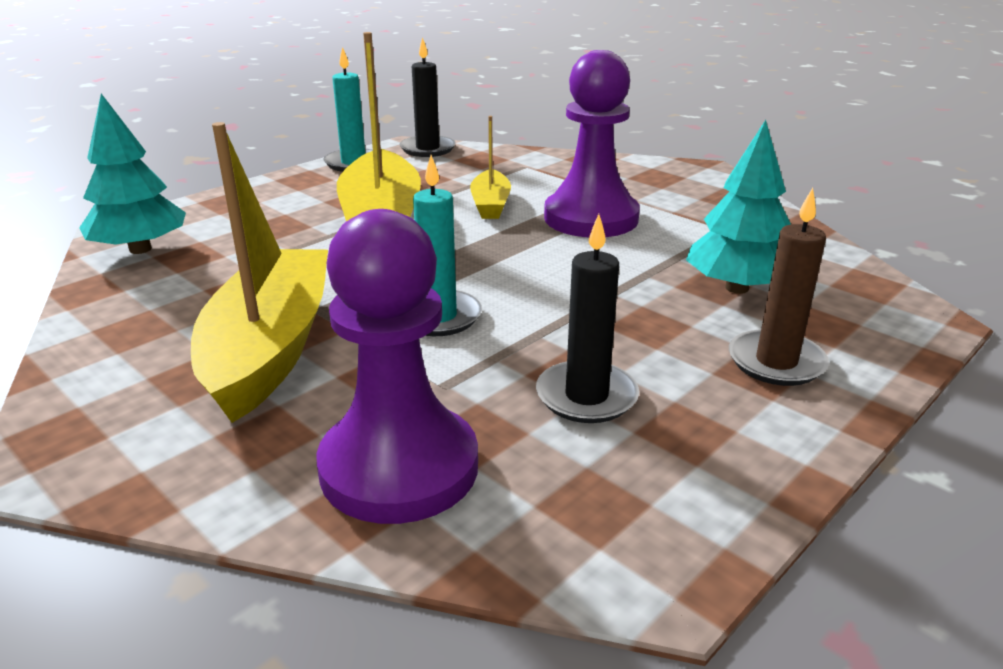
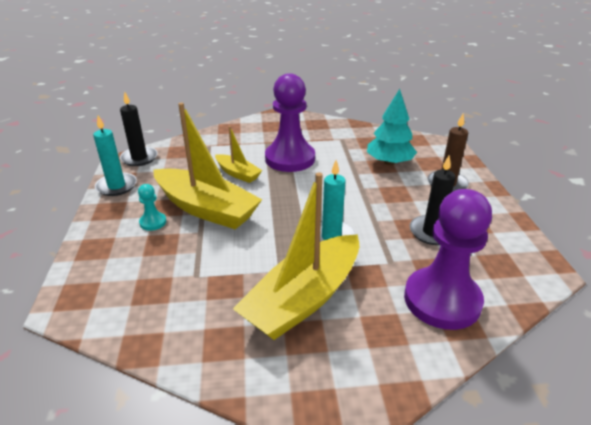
camera: 50 degrees left, 5 degrees up
turquoise tree [79,94,186,254] -> none
yellow boat [191,122,328,423] -> yellow boat turned 90 degrees counterclockwise [233,172,359,340]
none -> turquoise pawn [138,184,166,231]

